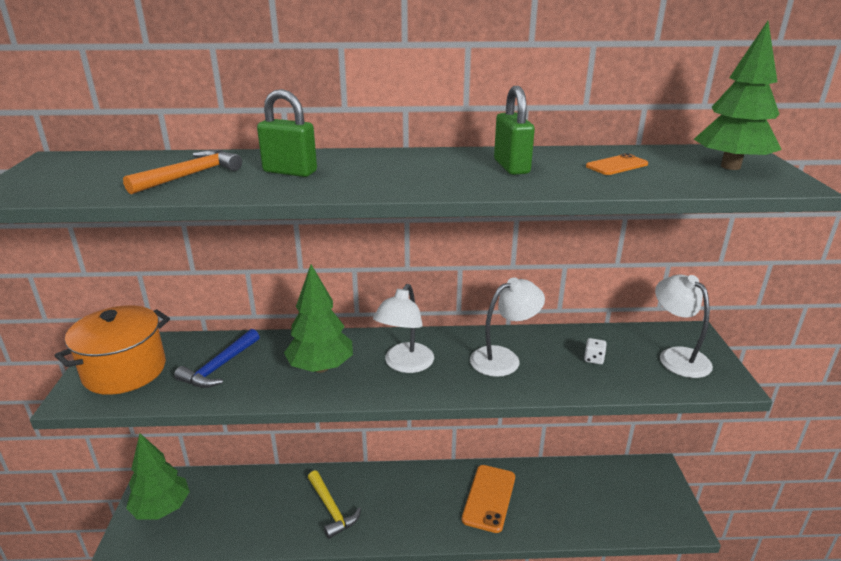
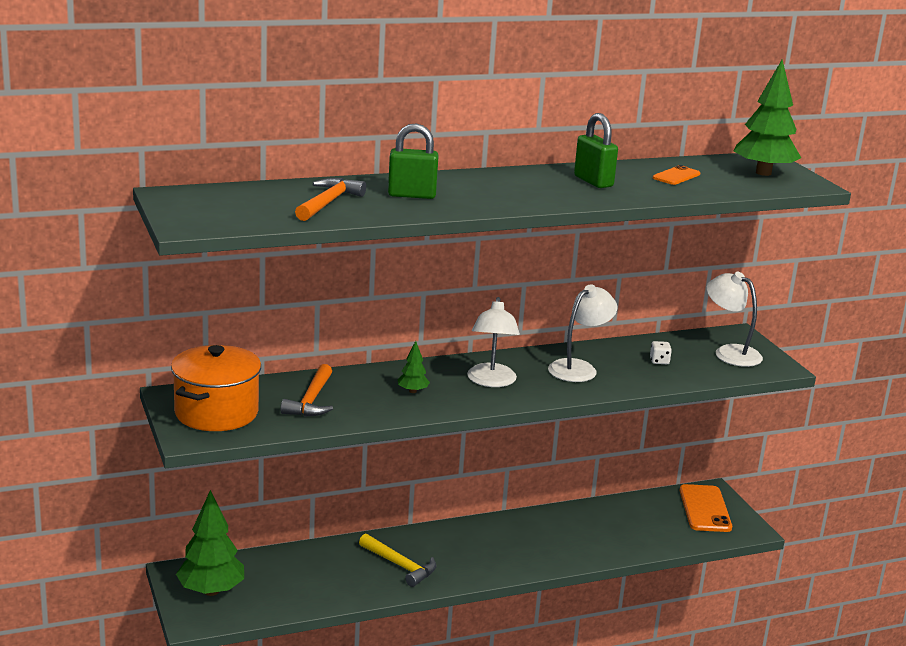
camera: 20 degrees left, 5 degrees down
blue hammer [174,329,260,388] -> orange hammer [280,364,333,417]
green tree [284,264,353,373] -> green tree [398,341,430,393], size x0.47
orange phone [462,465,515,533] -> orange phone moved to [679,484,732,532]

